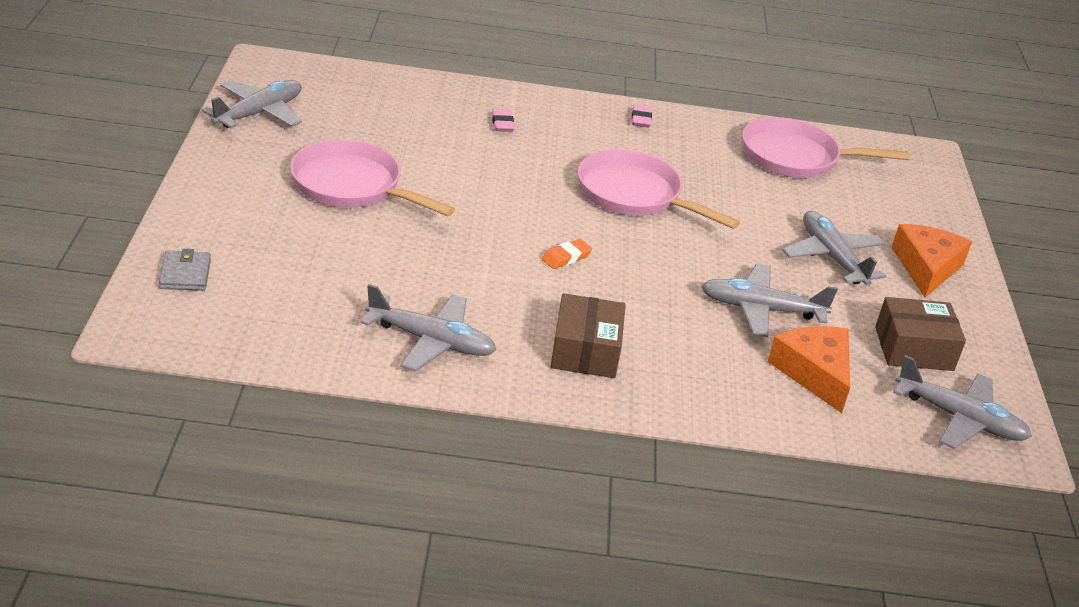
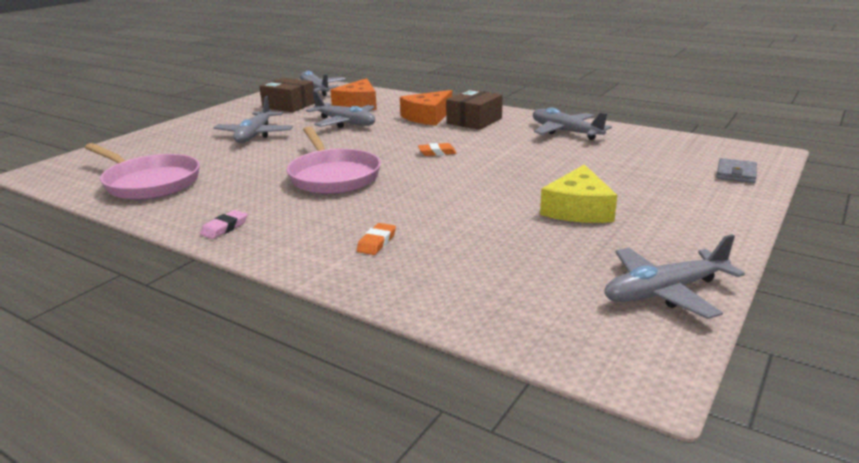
camera: 145 degrees left, 10 degrees down
pink pan [290,139,455,216] -> yellow cheese [540,164,617,223]
pink eraser [492,109,515,132] -> orange eraser [356,223,396,255]
orange cheese [891,224,972,298] -> orange cheese moved to [400,90,452,125]

